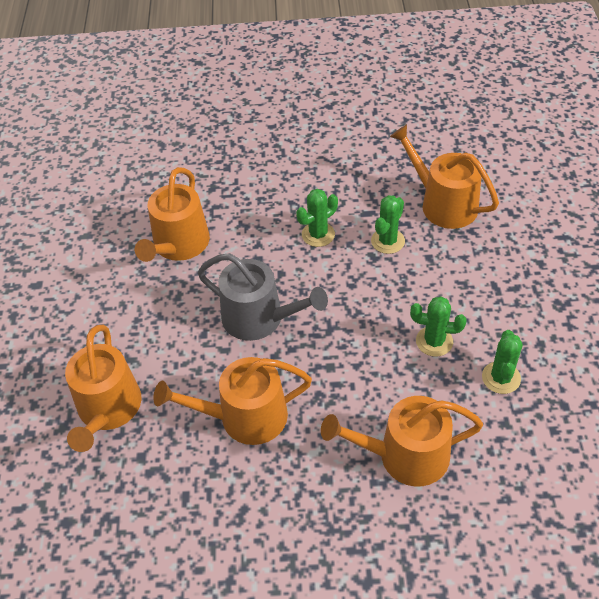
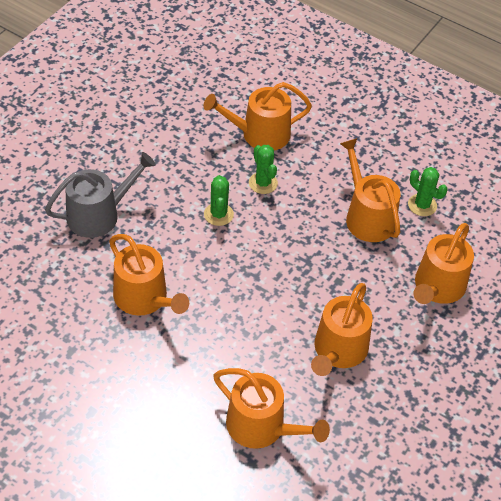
camera: 60 degrees left, 0 degrees up
grey watering can [198,253,328,341] -> grey watering can moved to [45,152,156,238]
green cactus [410,296,467,357] -> orange watering can [340,138,401,242]

